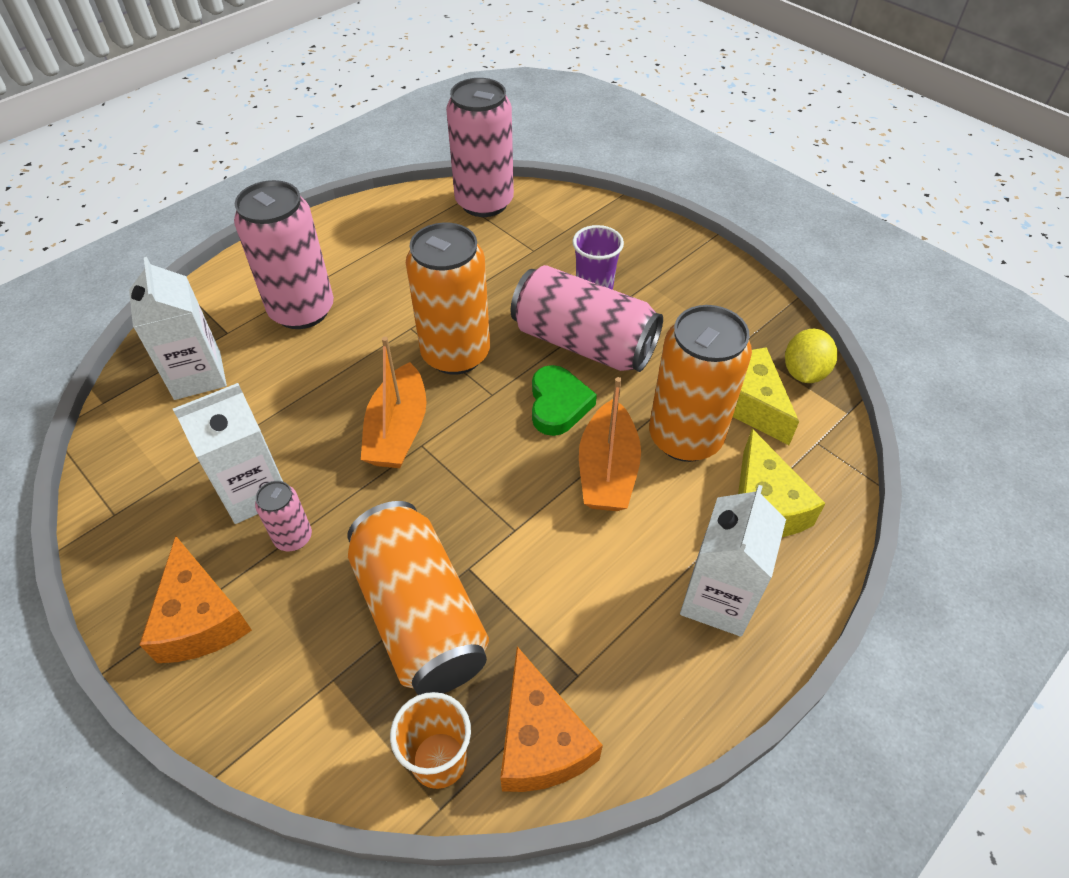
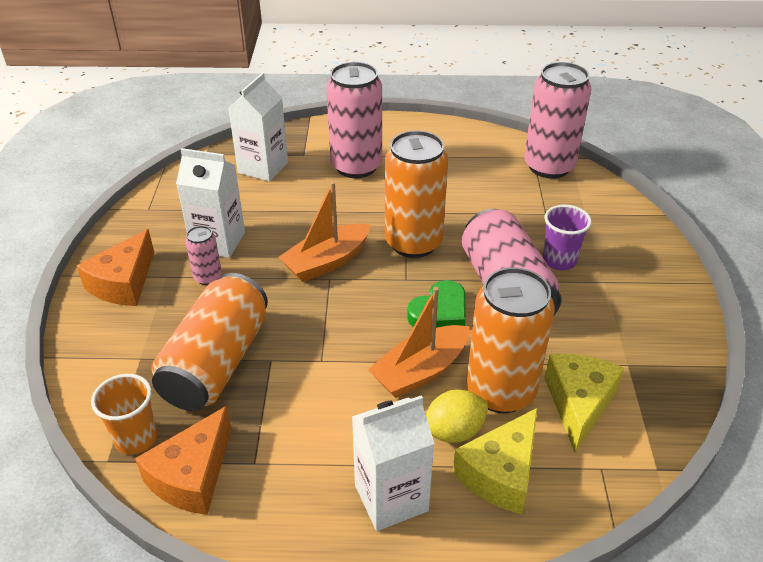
camera: 45 degrees right, 10 degrees down
yellow lemon [785,329,837,383] -> yellow lemon moved to [426,389,488,443]

